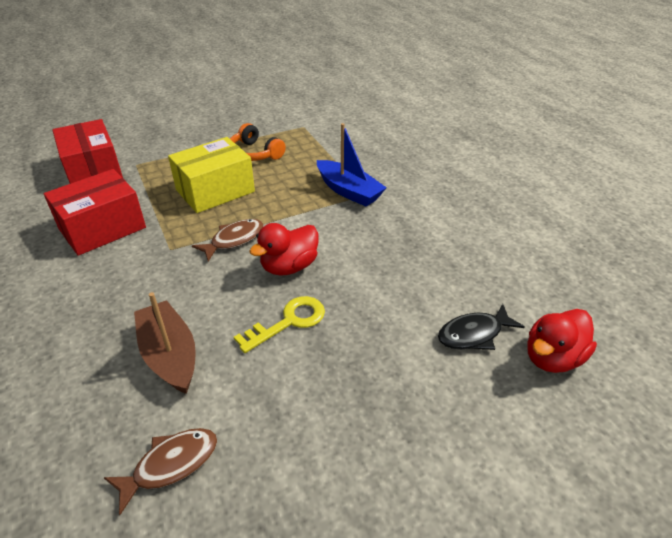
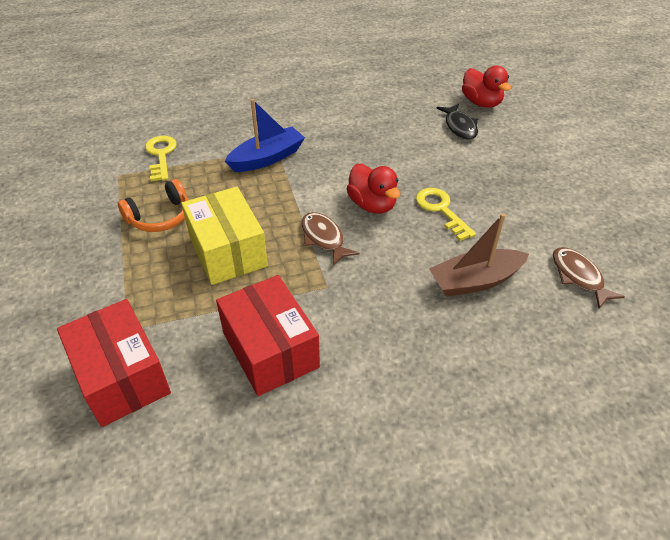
camera: 80 degrees left, 5 degrees up
red box [52,119,123,184] -> red box turned 75 degrees clockwise [57,299,171,427]
none -> yellow key [145,136,177,181]

